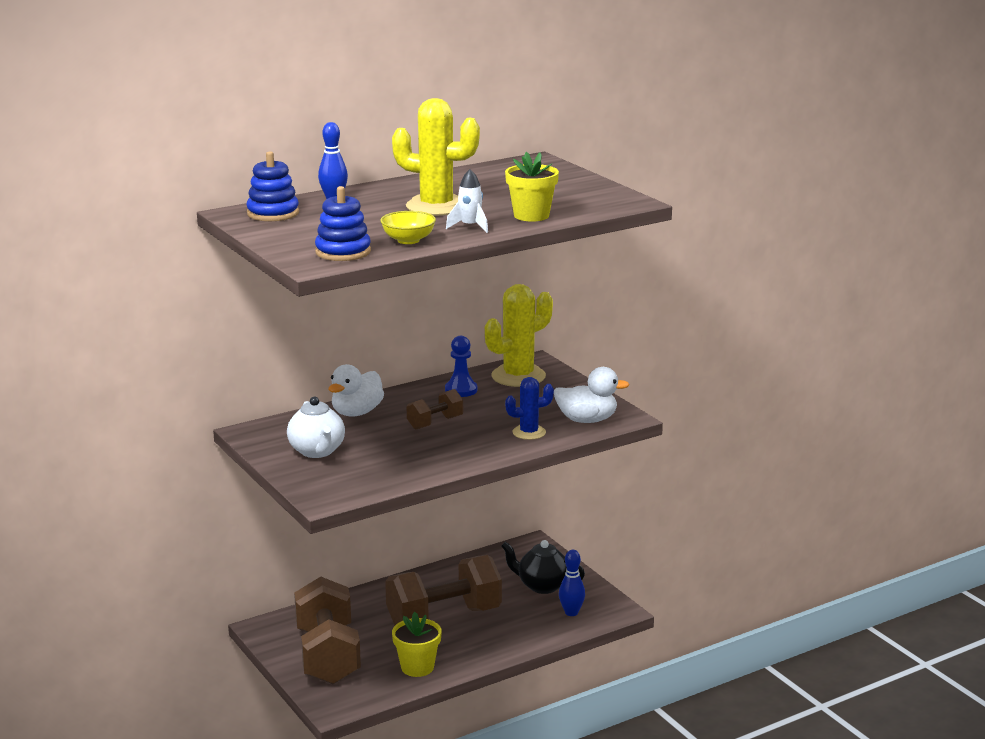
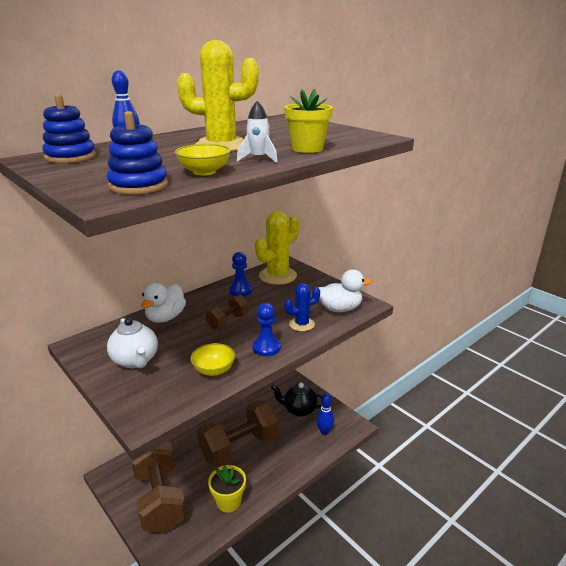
camera: 10 degrees left, 5 degrees up
none -> yellow bowl [190,343,235,376]
none -> blue pawn [253,303,281,356]

